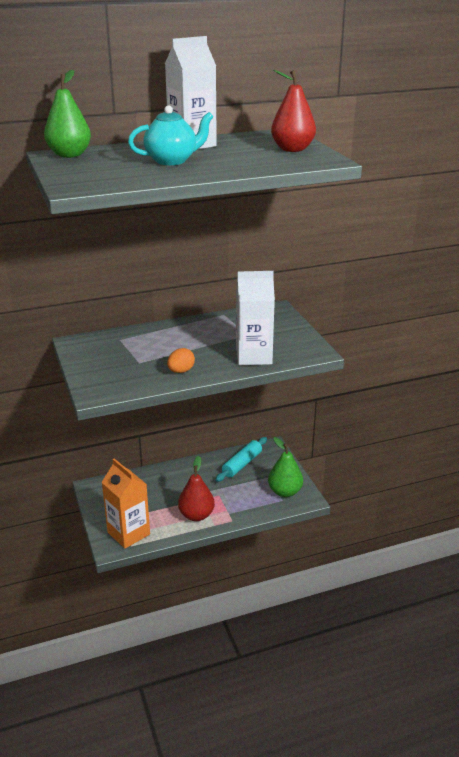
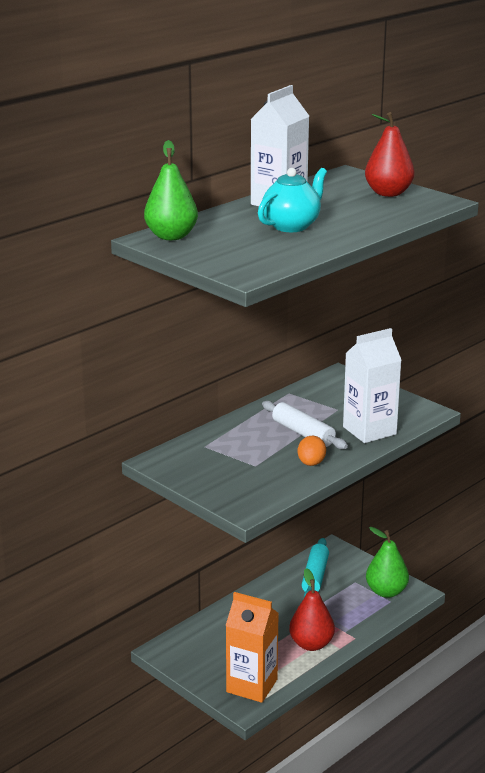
camera: 25 degrees left, 5 degrees down
none -> white rolling pin [262,401,348,449]

